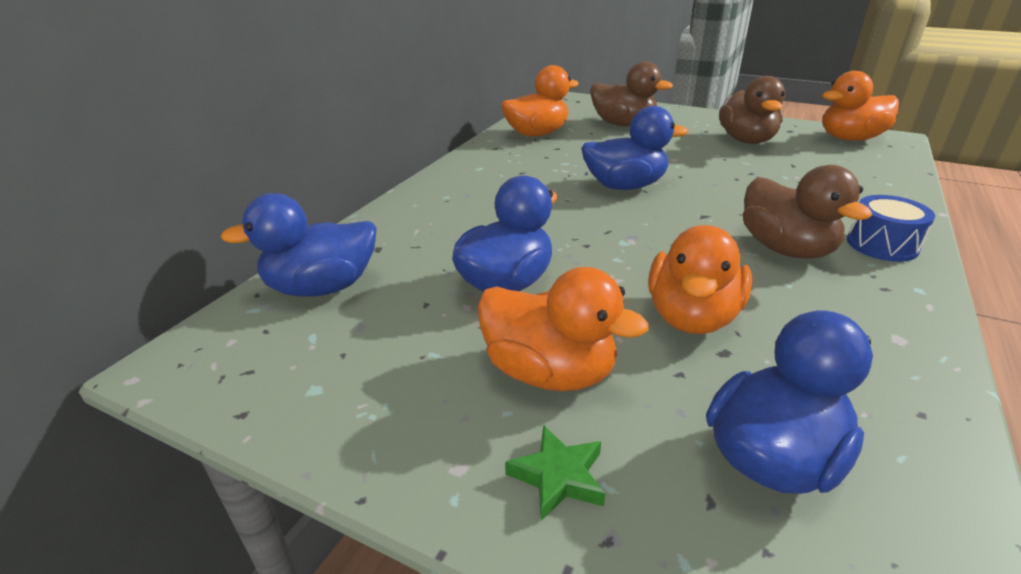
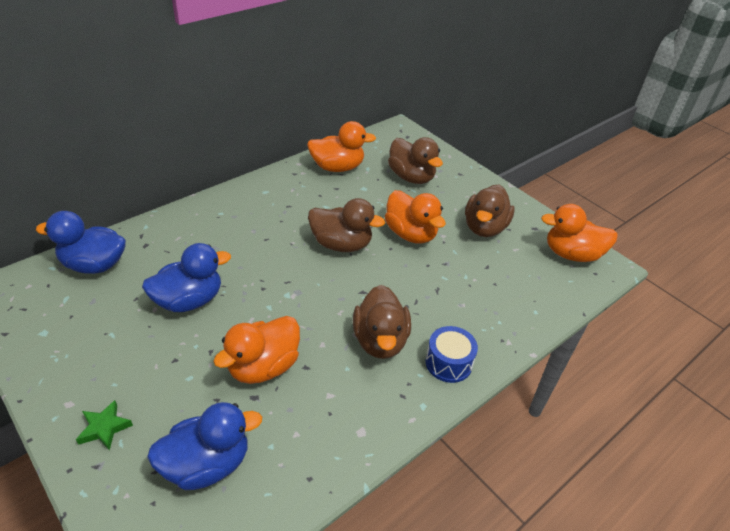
camera: 20 degrees right, 10 degrees up
orange duck [477,267,649,391] -> orange duck moved to [385,190,446,244]
blue duck [581,106,688,190] -> brown duck [308,198,385,252]

